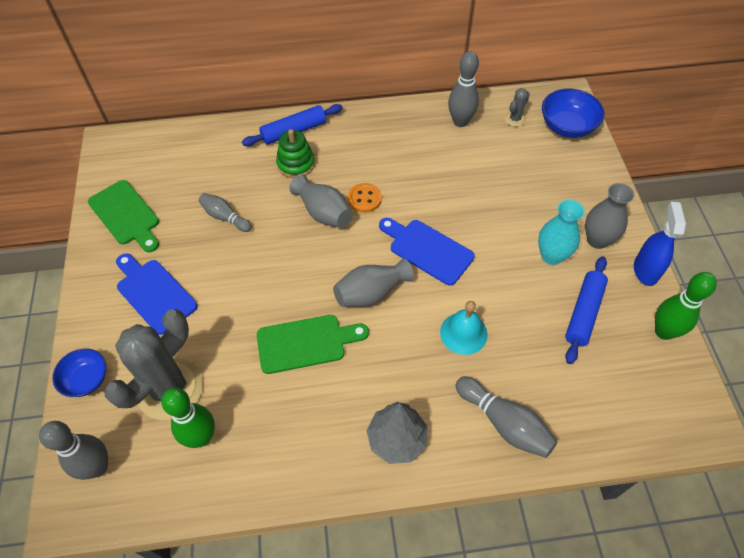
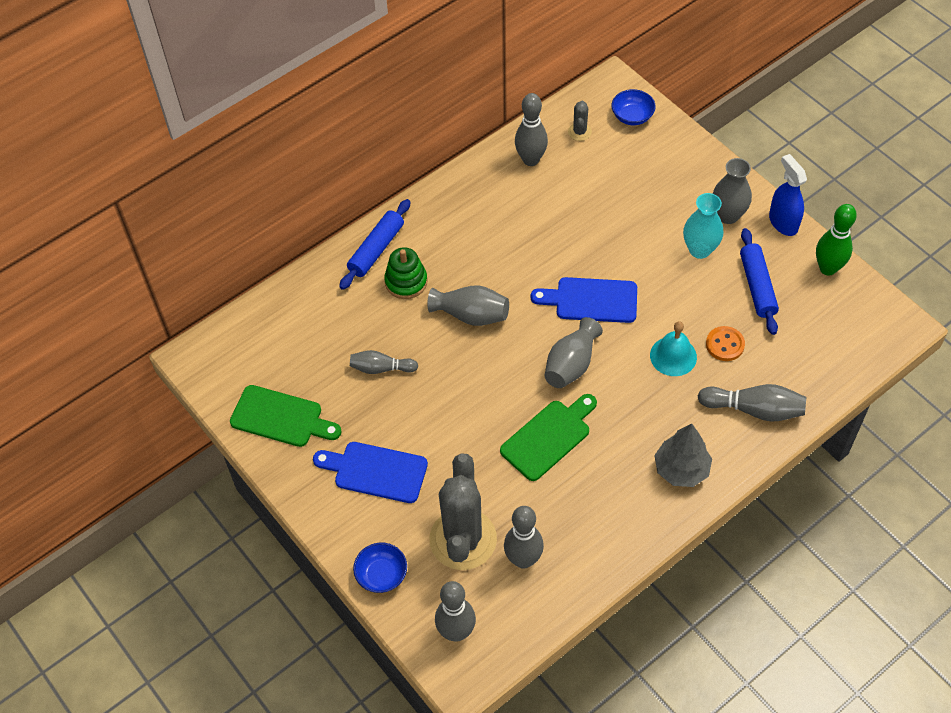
camera: 30 degrees left, 0 degrees up
green bowling pin [161,388,215,448] -> grey bowling pin [504,506,544,569]
orange button [348,183,382,213] -> orange button moved to [706,326,745,361]
blue bowl [542,89,605,138] -> blue bowl [612,89,656,125], size x0.66

